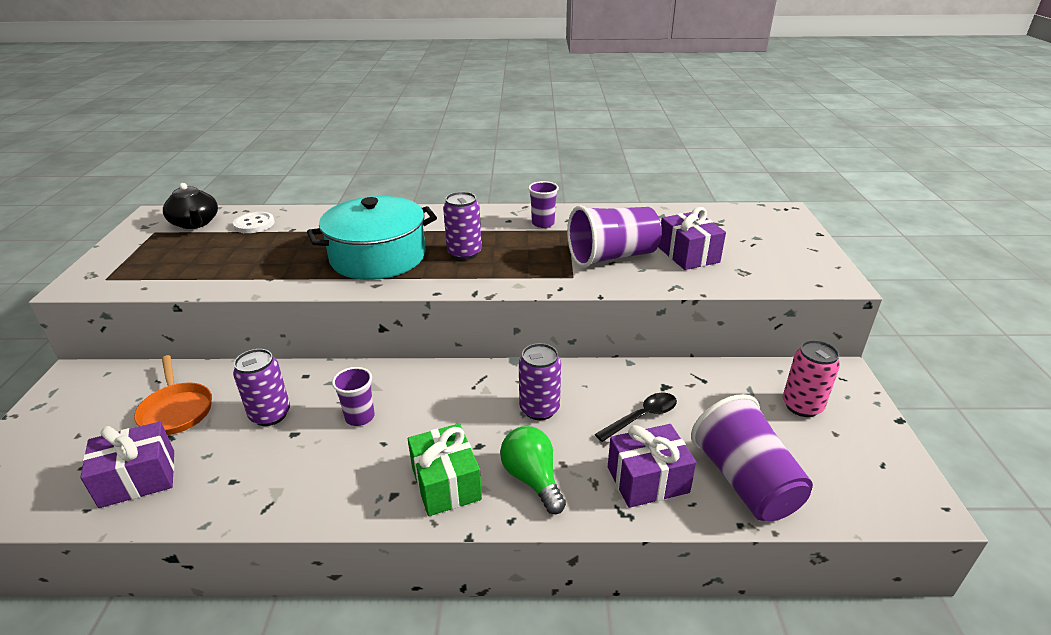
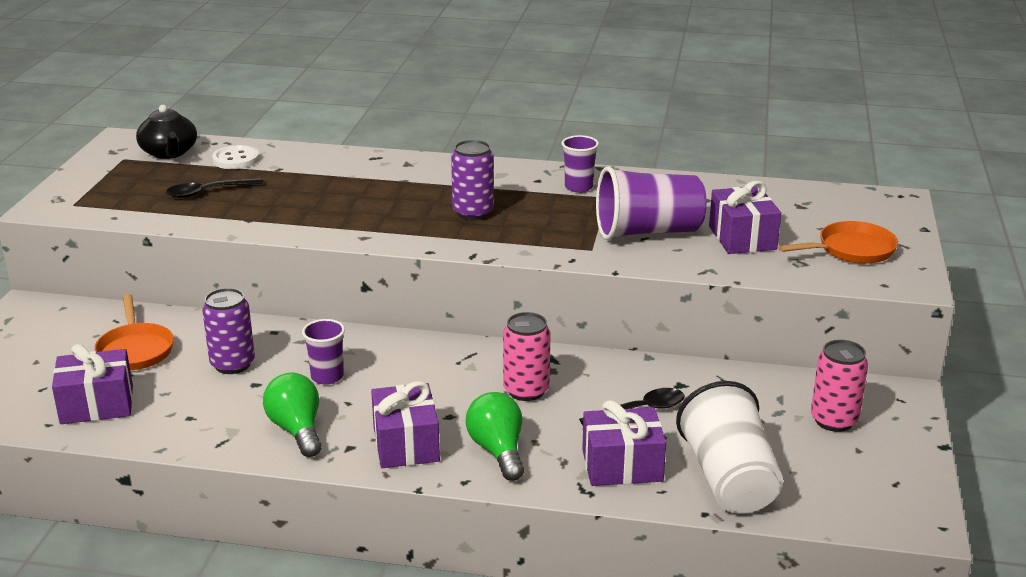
camera: 10 degrees right, 5 degrees down
turquoise pot [307,196,437,280] -> none
green gift [408,424,482,516] -> purple gift [371,381,440,468]
purple can [519,343,561,420] -> pink can [503,312,551,401]
purple cup [691,394,813,521] -> white cup [676,381,783,514]
none -> black spoon [166,178,263,198]
none -> green light bulb [263,373,322,457]
none -> orange pan [778,221,898,264]

